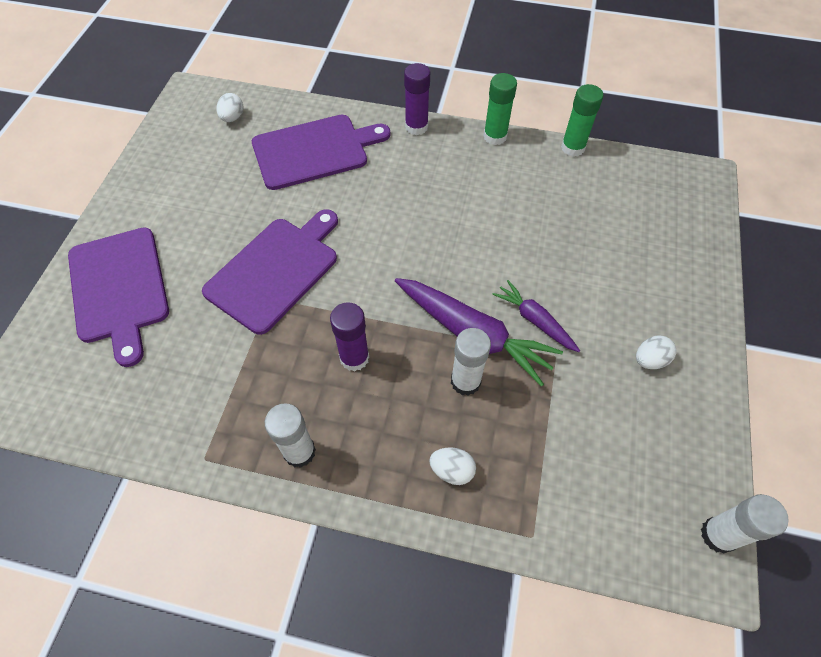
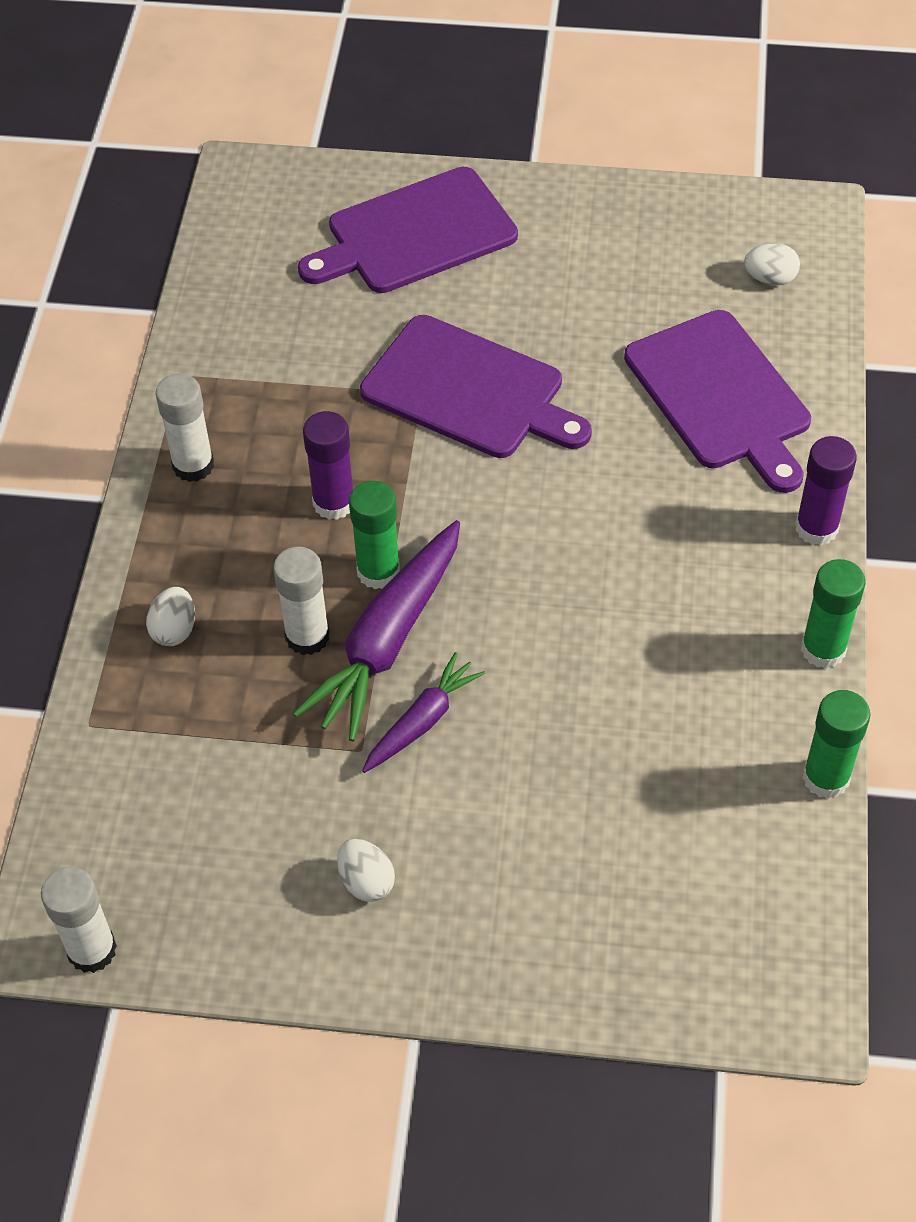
camera: 85 degrees right, 5 degrees down
none -> green glue stick [349,481,400,589]

